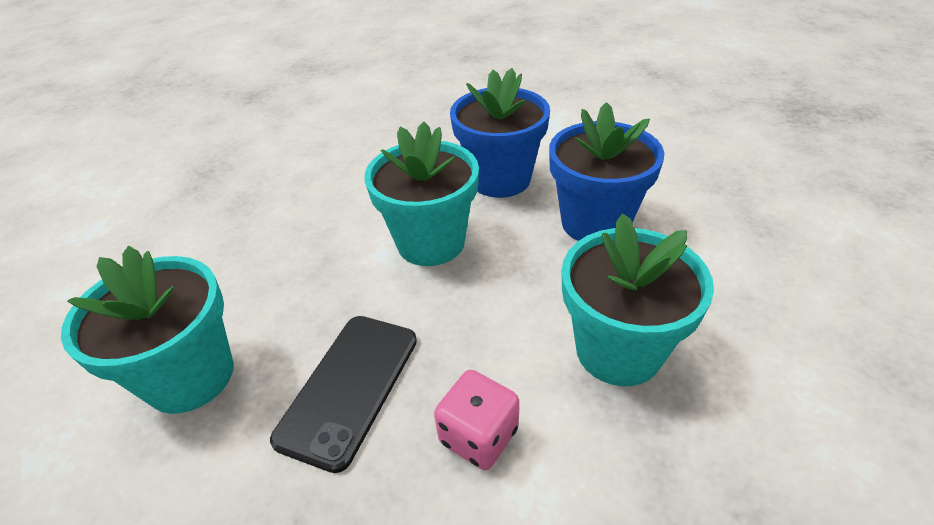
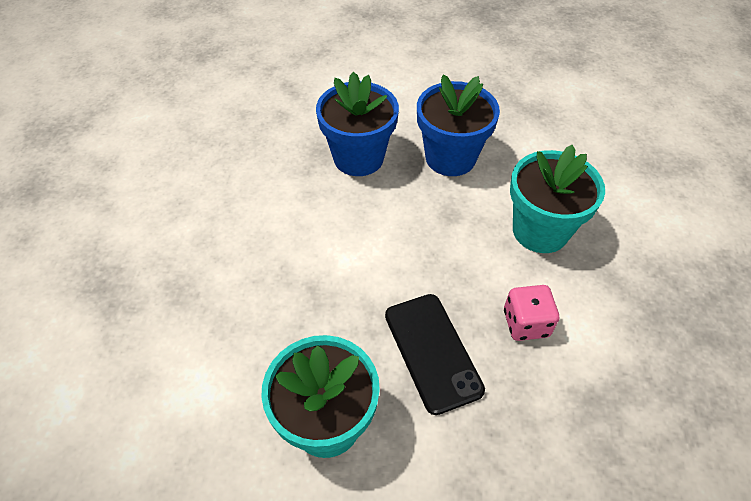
camera: 45 degrees left, 10 degrees up
turquoise flower pot [365,122,479,266] -> none

